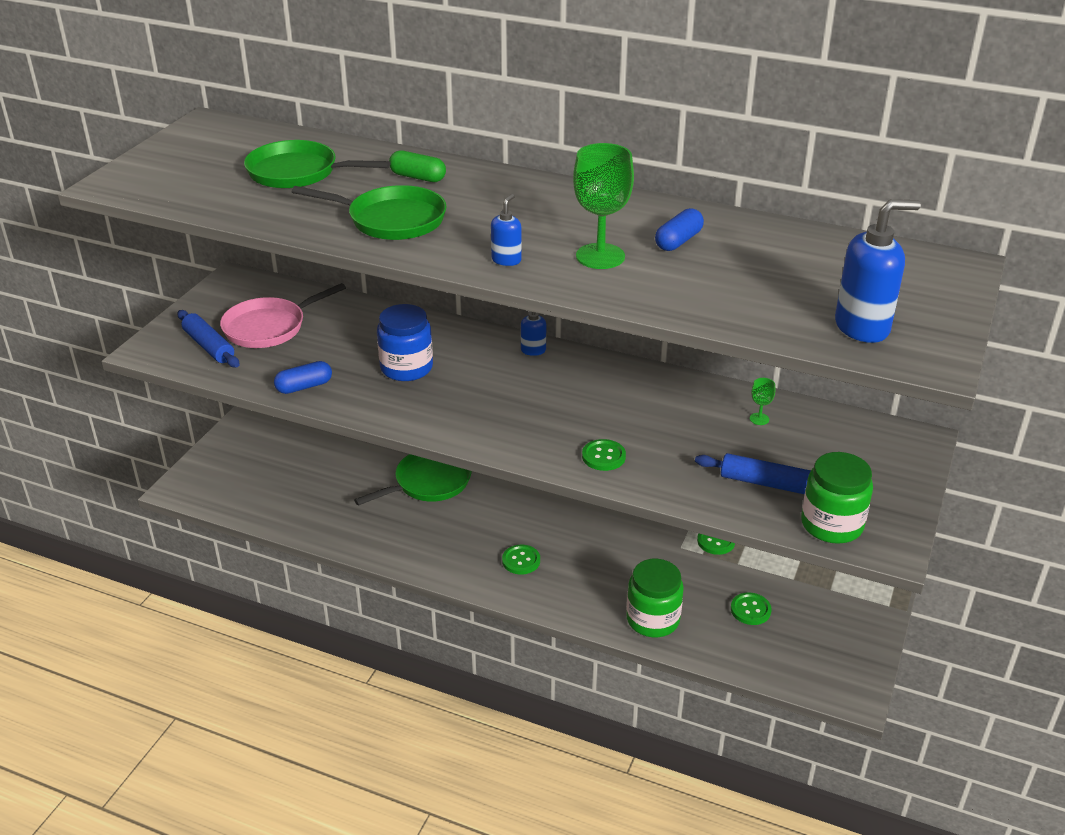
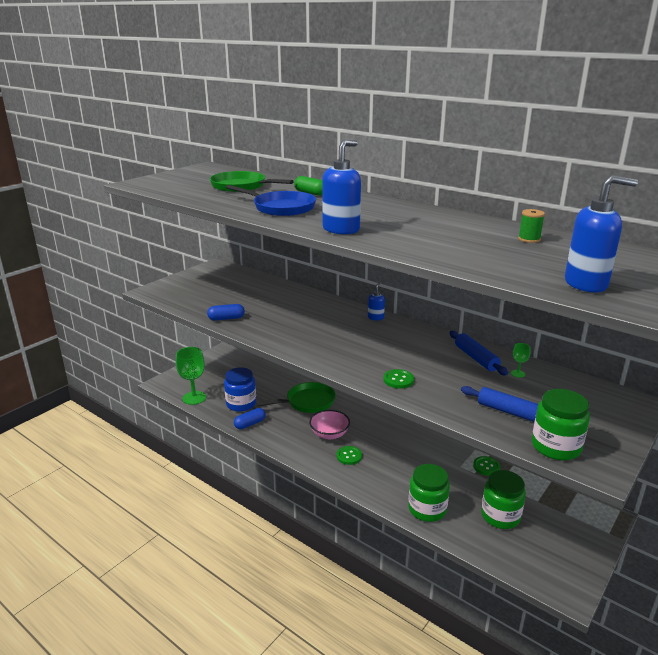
camera: 15 degrees right, 10 degrees down
blue rolling pin [177,310,239,368] -> blue rolling pin moved to [449,331,508,376]
pink pan [220,283,346,348] -> none
green pan [292,185,446,240] -> blue pan [226,185,316,216]
blue jar [377,304,433,381] -> blue jar moved to [224,367,256,412]
blue soap dispenser [491,194,522,266] -> blue soap dispenser [322,140,361,234], size x1.90
green goblet [573,143,634,269] -> green goblet moved to [176,347,206,405]
blue capsule [655,208,704,251] -> blue capsule moved to [234,408,266,429]
green button [731,593,772,625] -> green jar [481,470,526,529]
none -> pink bowl [309,410,350,439]
none -> green spool [518,209,545,243]

